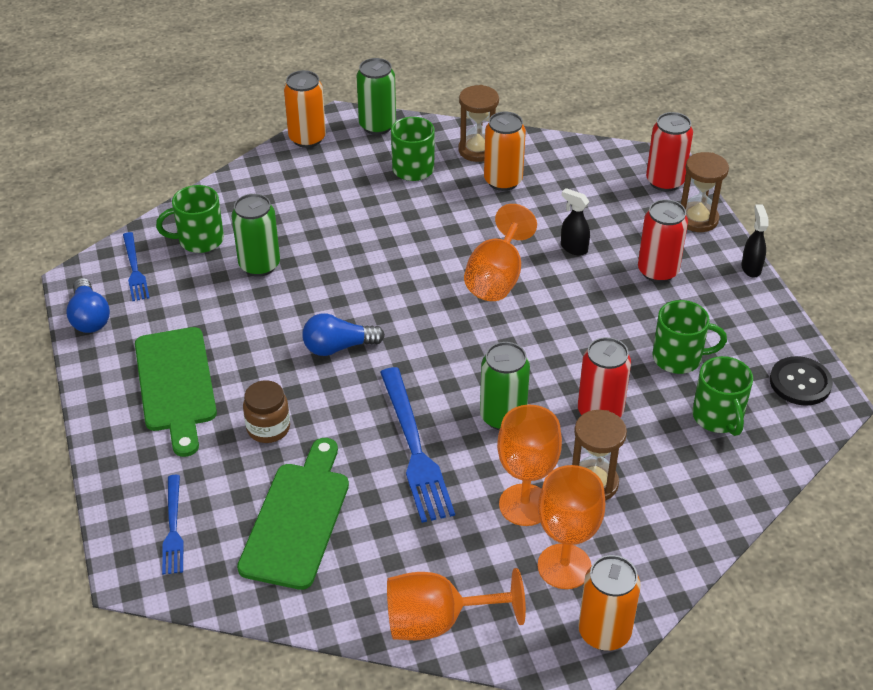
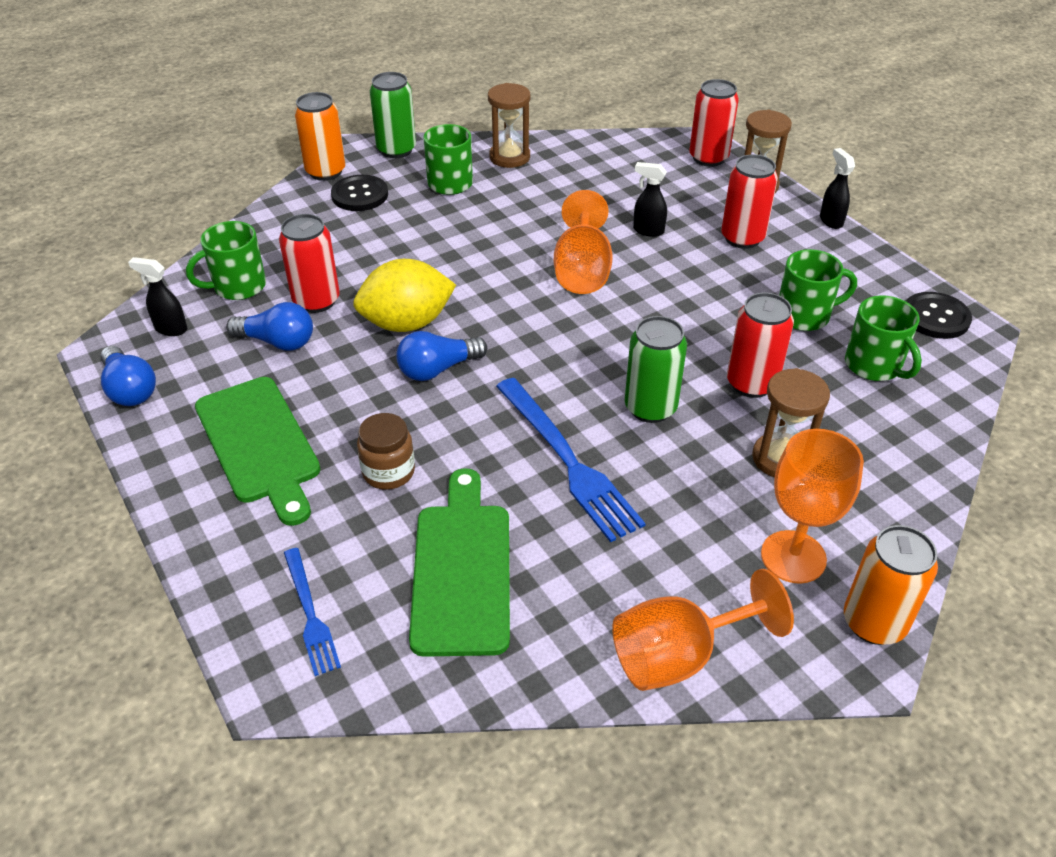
camera: 15 degrees left, 0 degrees up
blue fork [123,232,150,301] -> black spray bottle [128,257,187,336]
green can [232,194,280,277] -> red can [279,214,340,313]
orange can [484,112,526,191] -> none
orange goblet [497,405,562,526] -> none
none -> blue light bulb [226,302,313,351]
none -> black button [331,175,388,211]
none -> yellow lemon [353,259,456,332]

